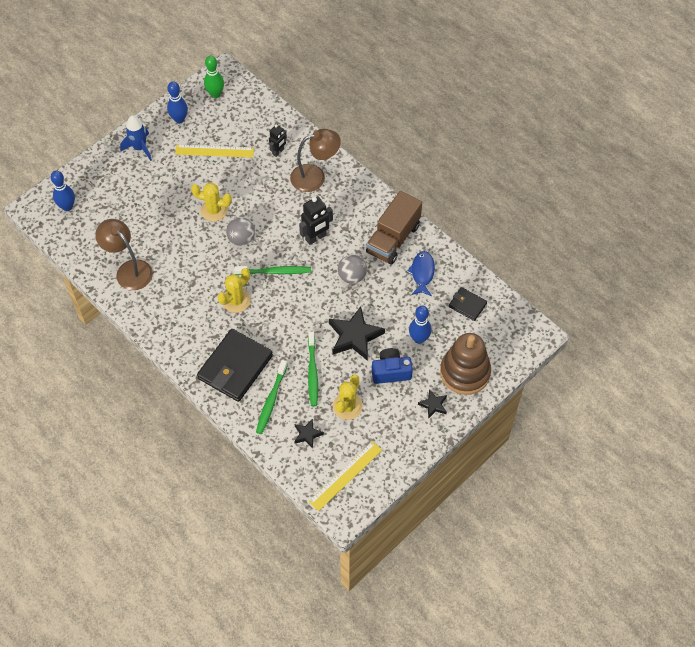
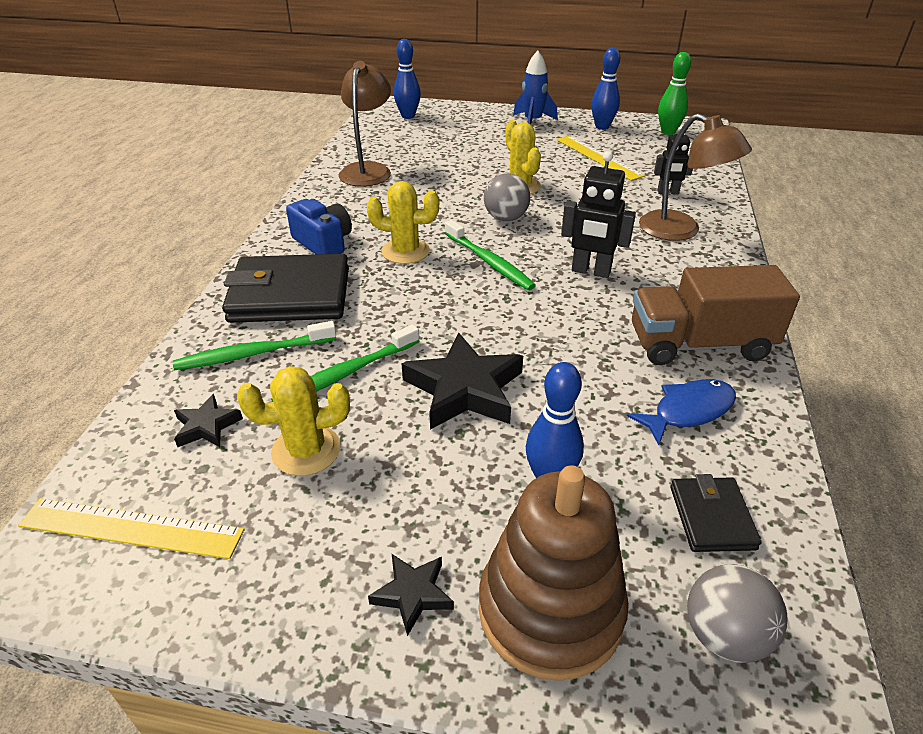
camera: 55 degrees right, 20 degrees down
grey ball [338,255,367,284] -> grey ball moved to [687,564,788,663]
blue camera [372,348,413,384] -> blue camera moved to [286,199,352,254]

